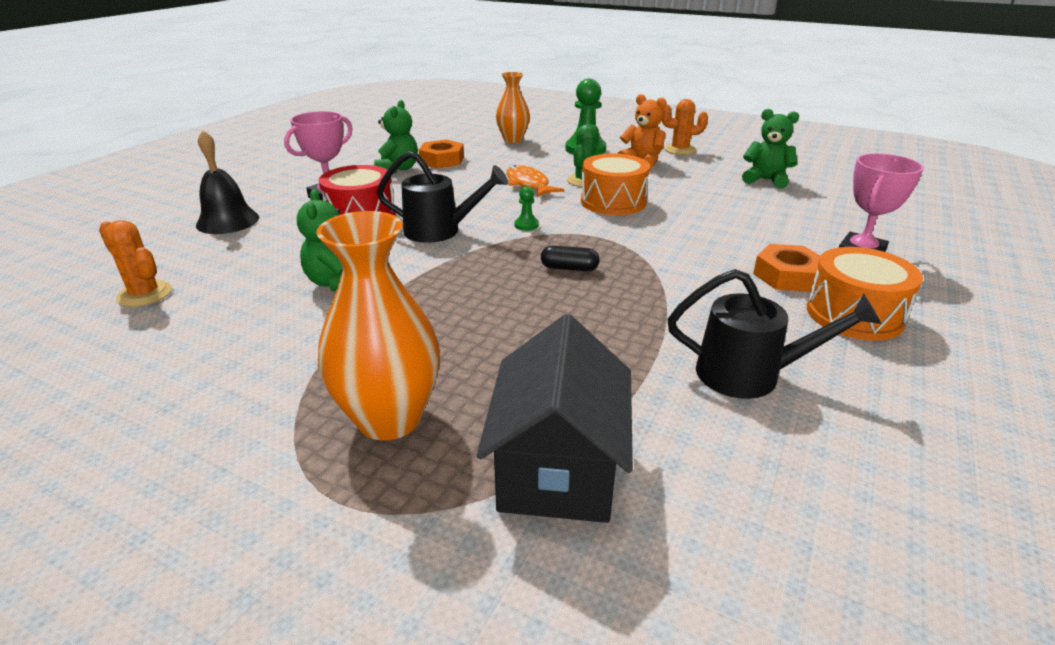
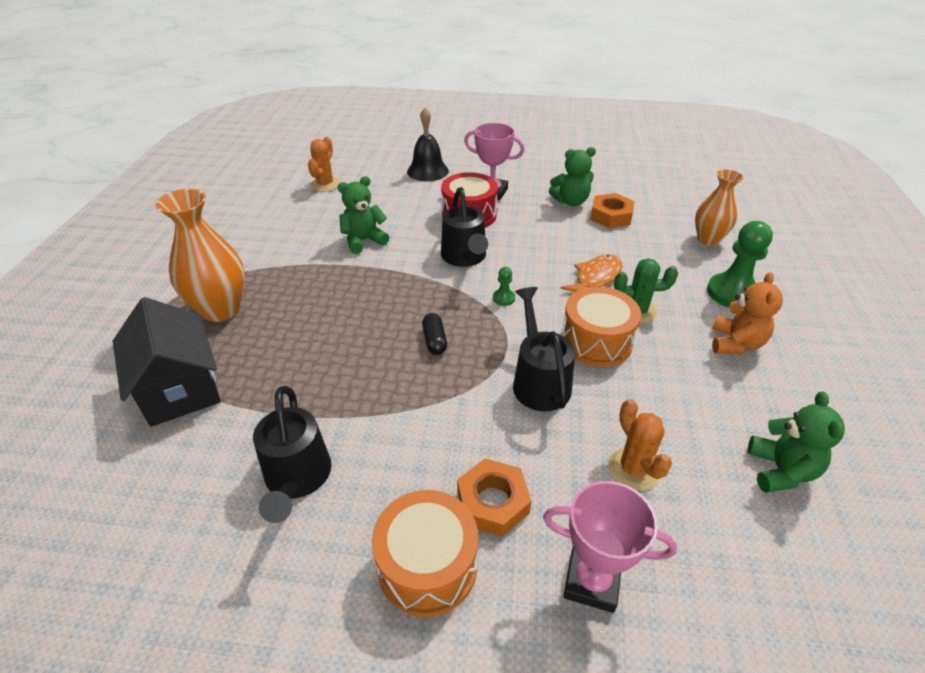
camera: 70 degrees right, 10 degrees up
black house [477,314,633,523] -> black house turned 75 degrees clockwise [113,297,221,427]
orange cactus [662,99,708,155] -> orange cactus moved to [608,399,672,491]
none -> black watering can [513,287,575,411]

